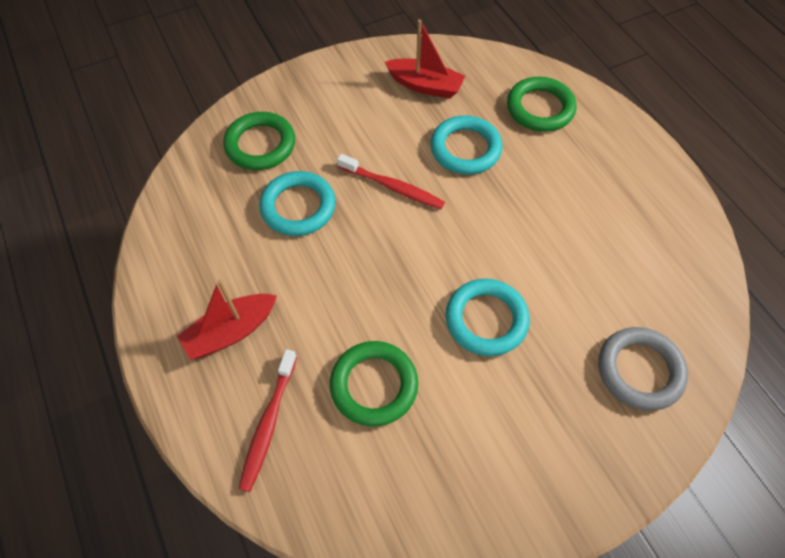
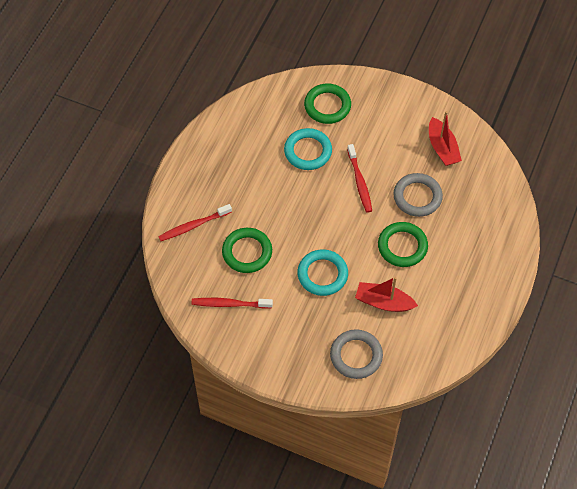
camera: 50 degrees right, 0 degrees up
red boat [177,279,277,360] -> red boat moved to [355,277,418,312]
turquoise ring [431,115,502,174] -> grey ring [393,173,443,217]
green ring [507,77,576,132] -> green ring moved to [378,222,428,267]
none -> red toothbrush [192,298,273,309]

